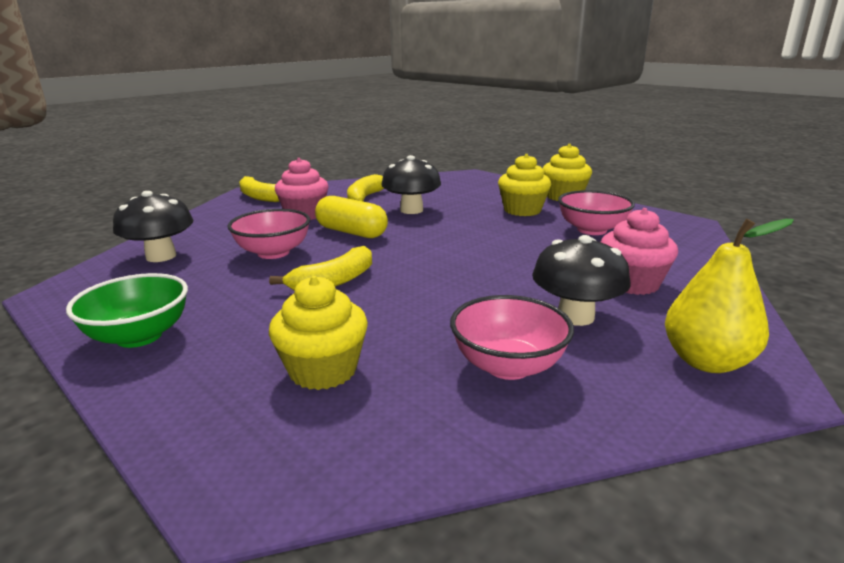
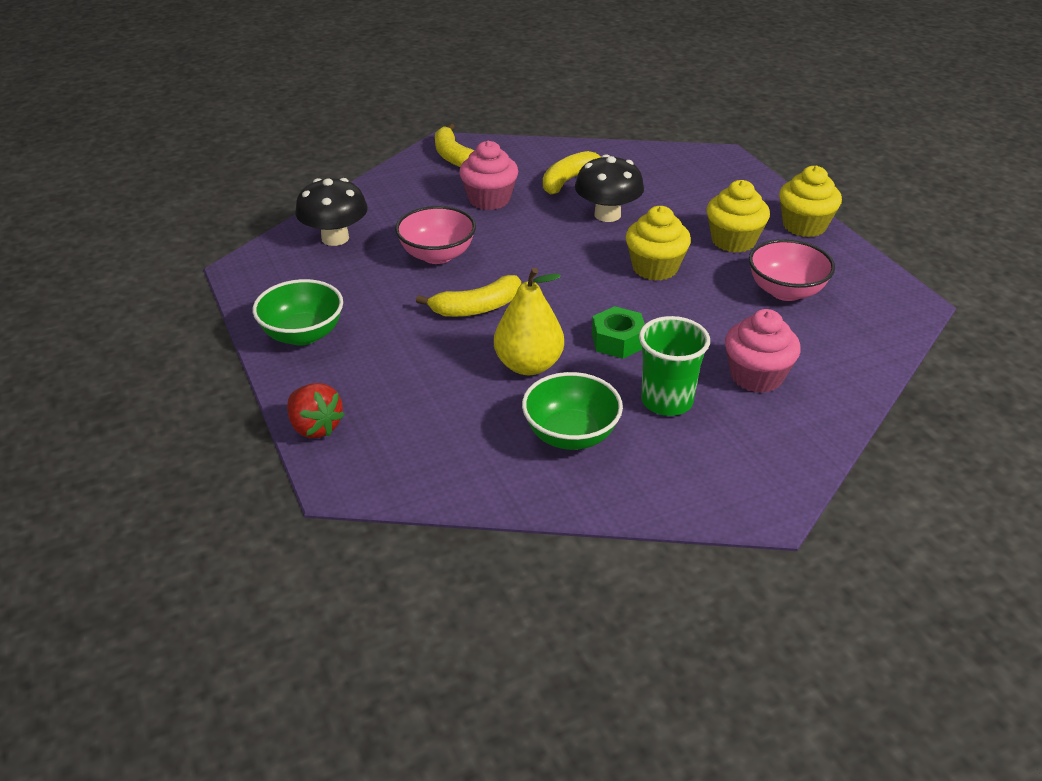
camera: 20 degrees right, 15 degrees up
yellow cupcake [269,276,368,390] -> yellow cupcake moved to [626,206,691,281]
yellow capsule [315,196,388,238] -> none
pink bowl [450,295,574,380] -> green bowl [522,372,623,450]
black mushroom [532,235,631,326] -> green cup [639,316,710,416]
yellow pear [665,219,794,373] -> yellow pear moved to [494,268,564,375]
none -> red strawberry [287,383,345,438]
none -> green nut [592,306,645,359]

